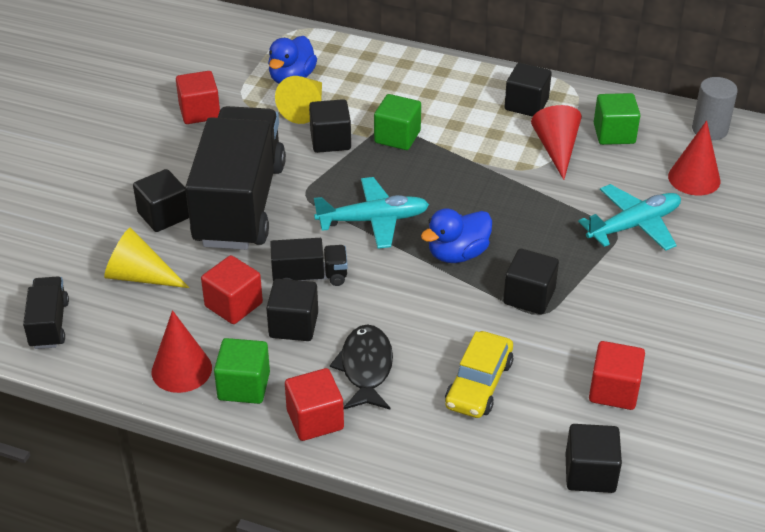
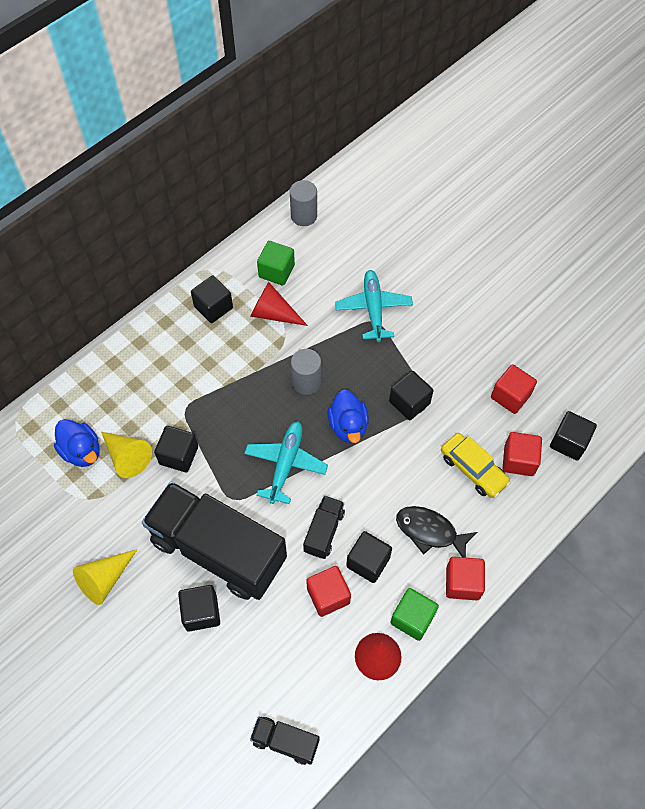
camera: 65 degrees left, 20 degrees up
yellow cone [104,228,189,288] -> yellow cone moved to [73,549,138,605]
red cube [176,71,220,124] -> red cube moved to [502,432,542,476]
green cube [374,94,421,150] -> none
red cone [668,120,720,196] -> none
none -> grey cylinder [291,349,321,395]

